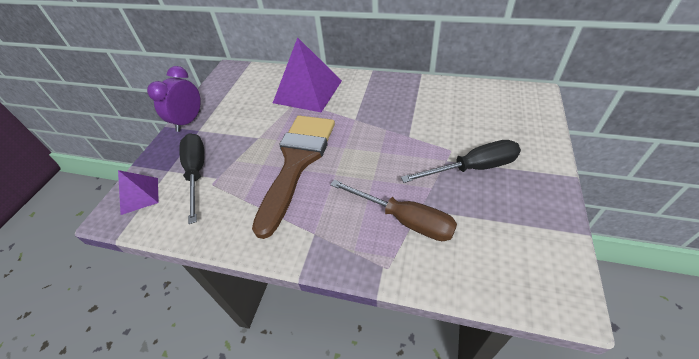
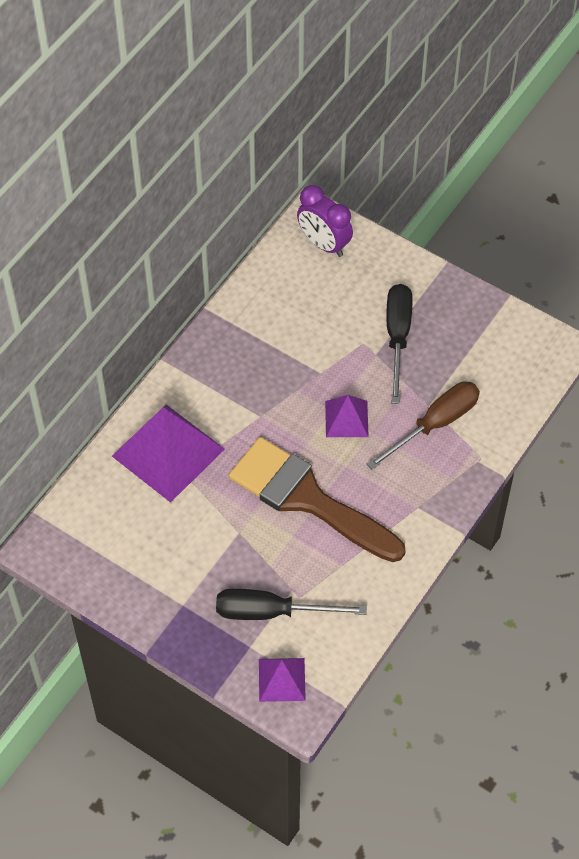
camera: 75 degrees left, 10 degrees up
purple clock [147,66,201,132] -> purple clock moved to [297,185,353,257]
none -> purple pyramid [325,395,369,437]

